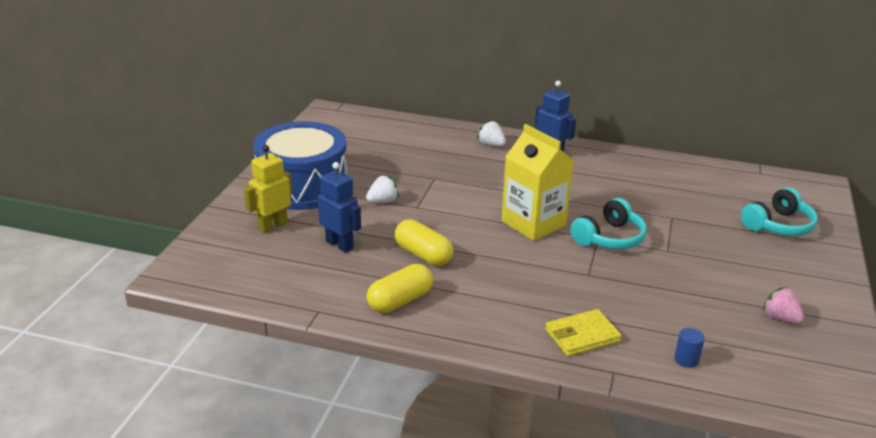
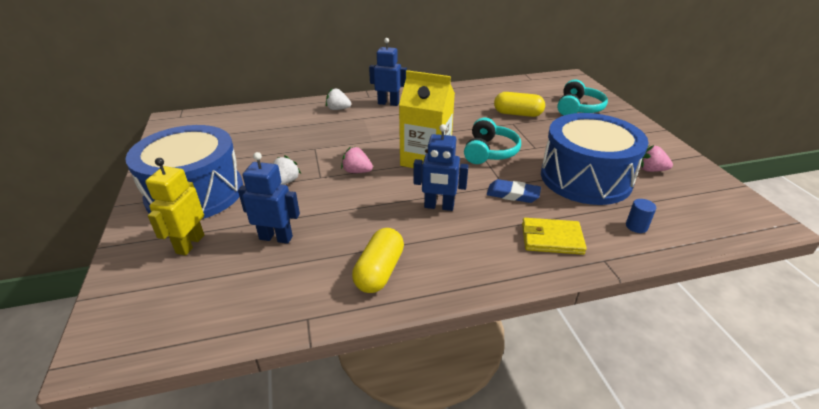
camera: 30 degrees left, 5 degrees up
yellow capsule [395,219,453,266] -> yellow capsule moved to [494,92,545,117]
yellow wallet [545,309,622,356] -> yellow wallet turned 60 degrees clockwise [522,218,587,255]
none -> pink strawberry [341,147,373,173]
none -> blue robot [414,124,469,211]
none -> blue eraser [487,179,541,203]
none -> blue drum [541,113,649,205]

